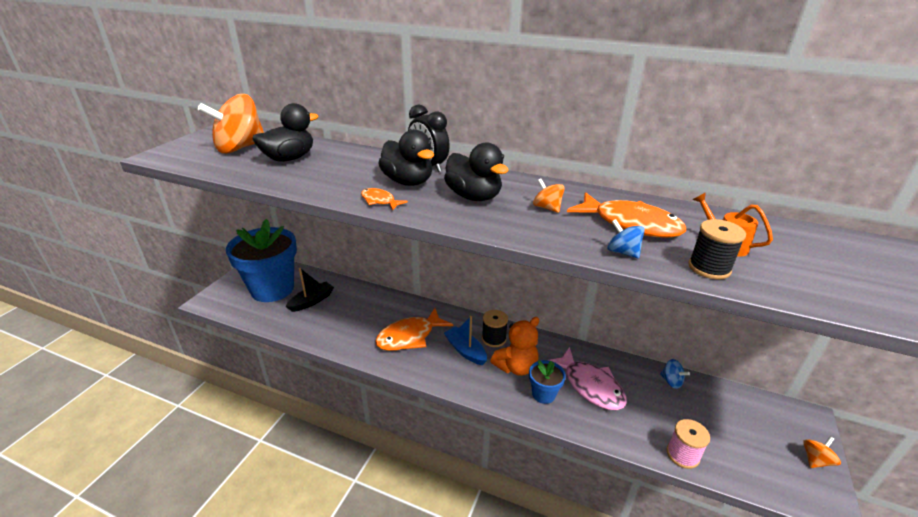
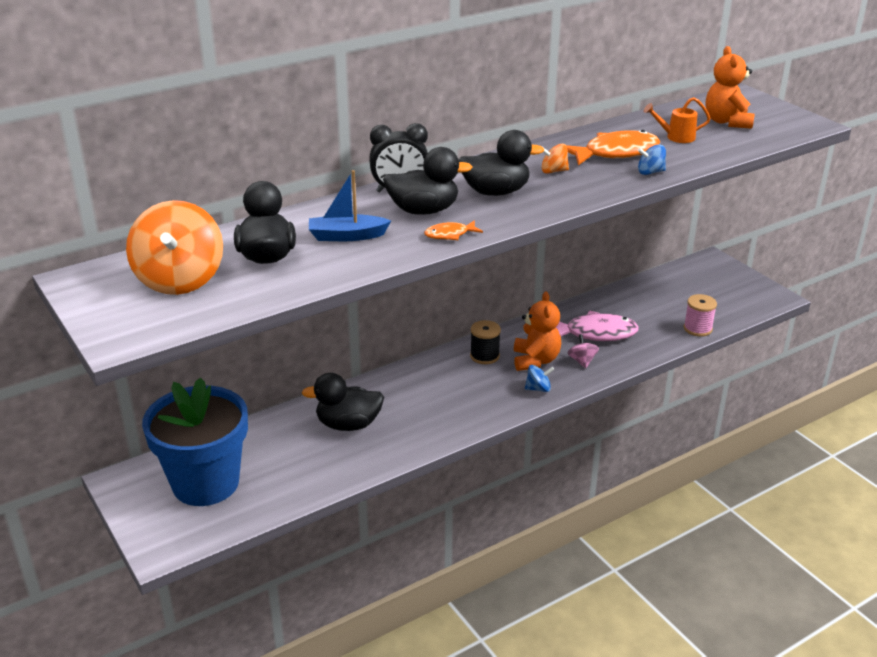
camera: 55 degrees left, 0 degrees up
black boat [286,268,334,312] -> none
orange fish [375,308,453,351] -> none
blue boat [444,316,487,365] -> blue boat moved to [309,170,391,241]
blue flower pot [529,360,566,404] -> pink spinning top [568,334,599,368]
blue spinning top [660,359,690,389] -> blue spinning top moved to [525,365,555,392]
black spool [688,219,746,279] -> none
orange spinning top [803,436,841,468] -> none
none -> black duck [302,373,384,431]
none -> orange teddy bear [706,46,754,129]

